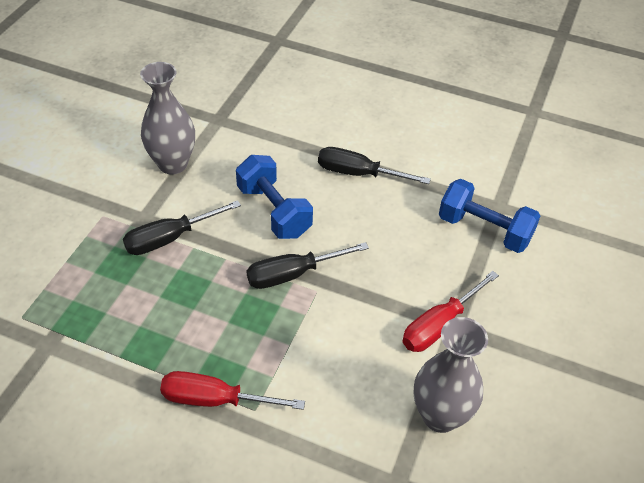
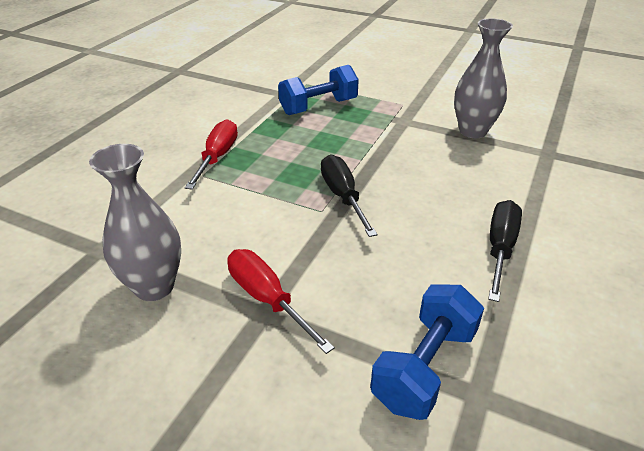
camera: 95 degrees right, 10 degrees down
black screwdriver [123,200,241,255] -> none
blue dumbbell [236,155,313,239] -> blue dumbbell moved to [278,65,359,115]

